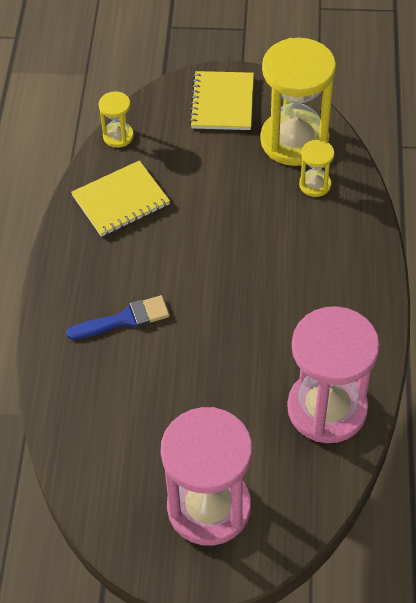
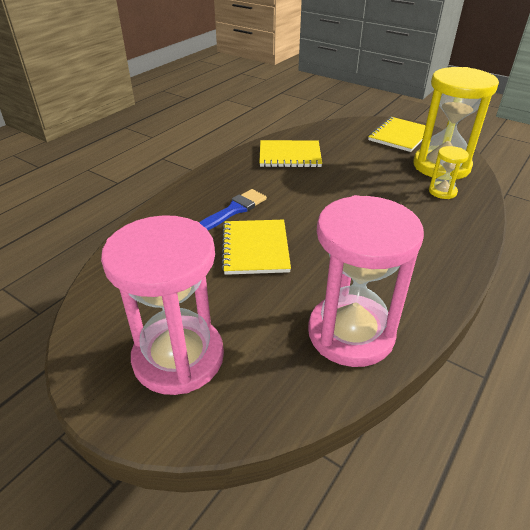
camera: 30 degrees right, 15 degrees down
blue brush [66,295,170,340] -> blue brush turned 60 degrees counterclockwise [199,189,267,230]
yellow hourglass [99,91,134,148] -> none
none -> yellow notebook [221,220,291,275]

